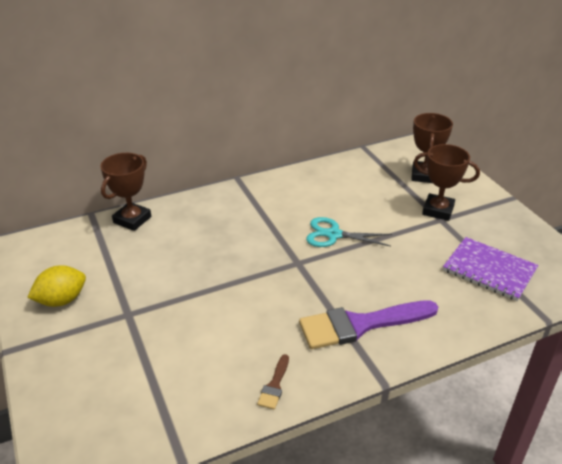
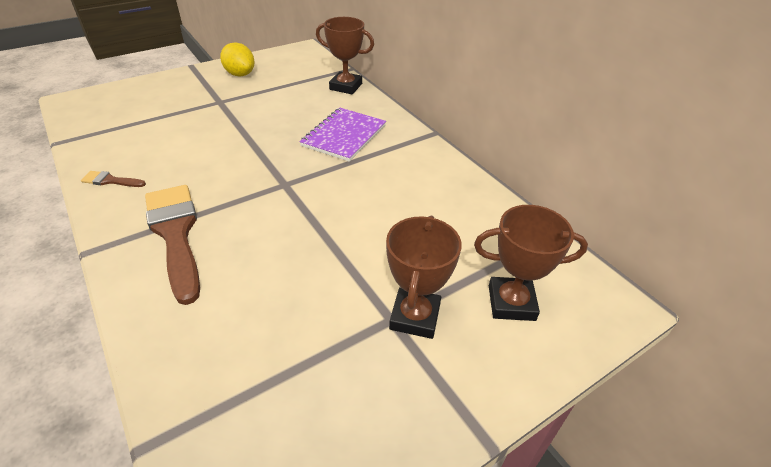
camera: 80 degrees right, 5 degrees up
purple brush [299,301,438,349] -> brown brush [145,185,200,305]
turquoise scissors [306,217,392,247] -> none
purple notebook [443,237,538,301] -> purple notebook moved to [299,108,386,162]

